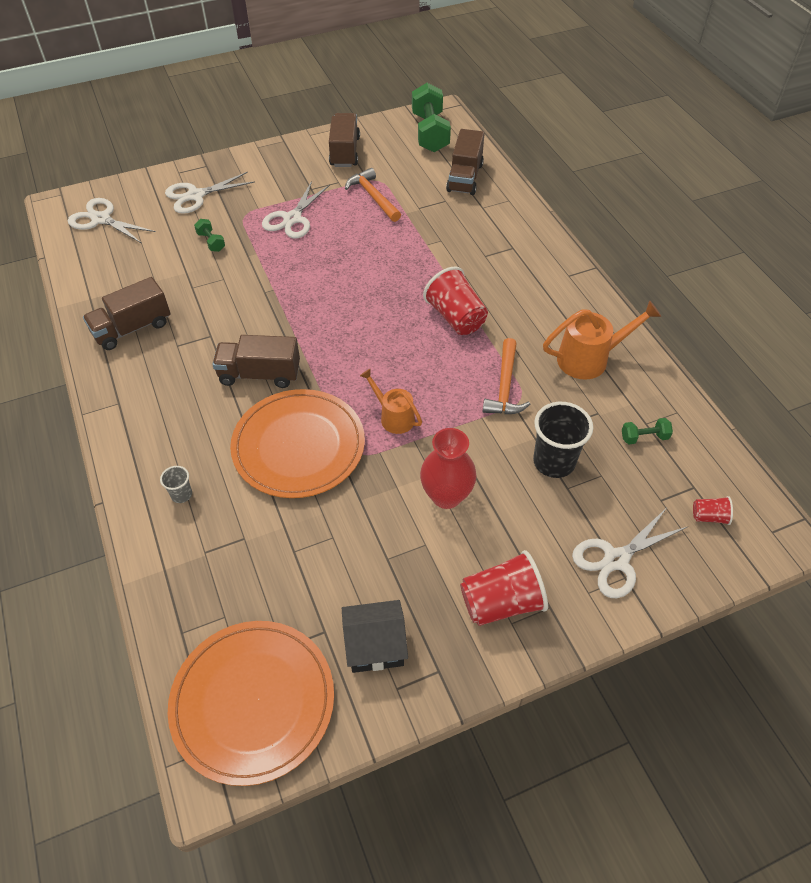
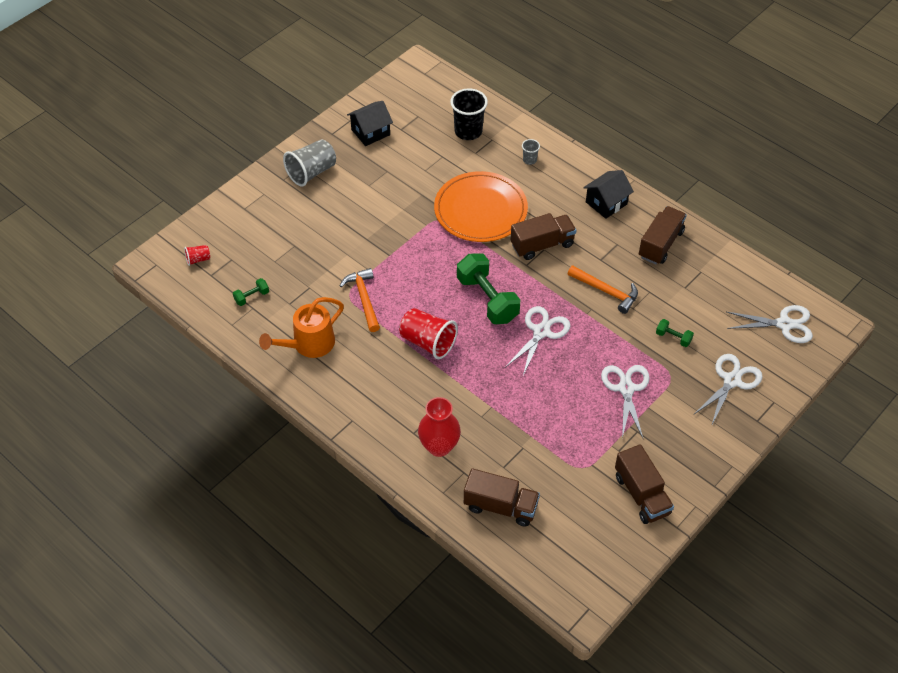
camera: 155 degrees right, 0 degrees up
orange plate [168,621,334,786] -> none
orange hammer [345,168,401,222] -> orange hammer moved to [568,265,638,314]
orange watering can [360,368,422,434] -> none
green dumbbell [412,83,451,152] -> green dumbbell moved to [457,253,520,324]
red vase [420,428,477,509] -> red vase moved to [418,397,461,457]
brown truck [446,129,485,195] -> brown truck turned 120 degrees clockwise [464,468,540,526]
red cup [460,550,548,626] -> grey cup [283,139,336,187]
black cup [533,402,593,478] -> black cup moved to [450,88,488,140]
white scissors [572,509,687,598] -> white scissors moved to [506,306,571,376]
none -> black house [583,170,634,219]

